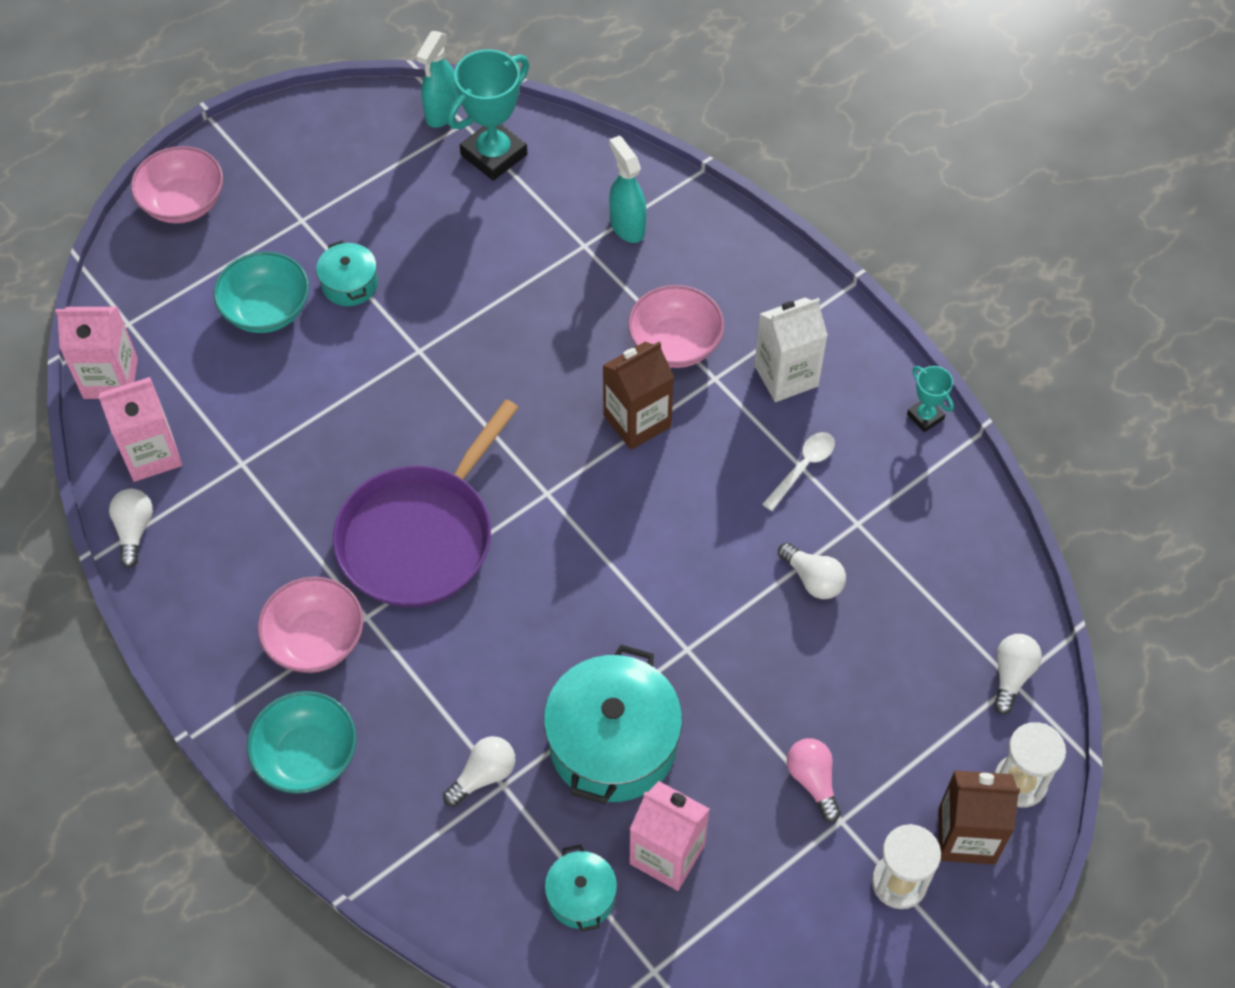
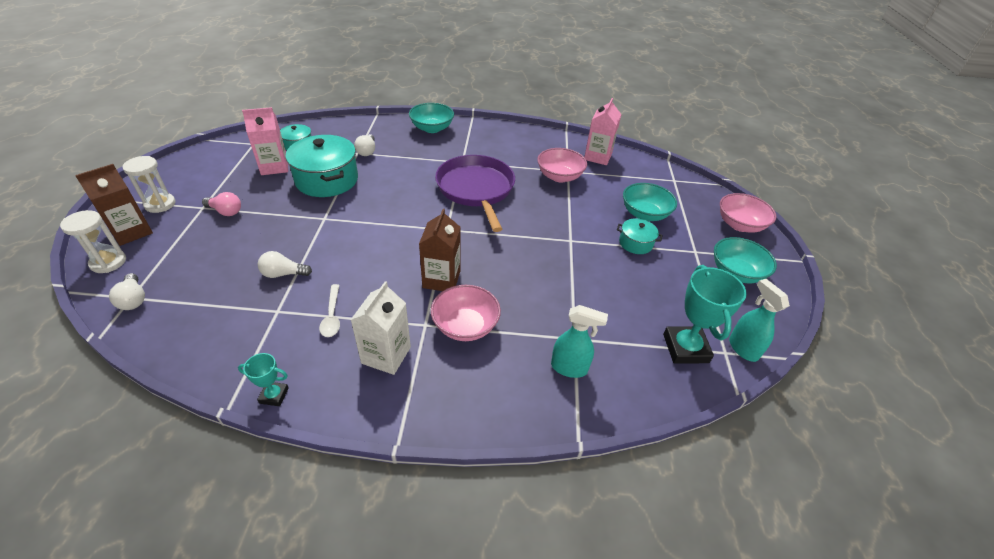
camera: 130 degrees right, 15 degrees down
pink carton [55,307,138,399] -> none
white light bulb [109,489,153,568] -> none
pink bowl [258,577,363,673] -> pink bowl moved to [537,148,587,182]
none -> turquoise bowl [714,237,777,283]

